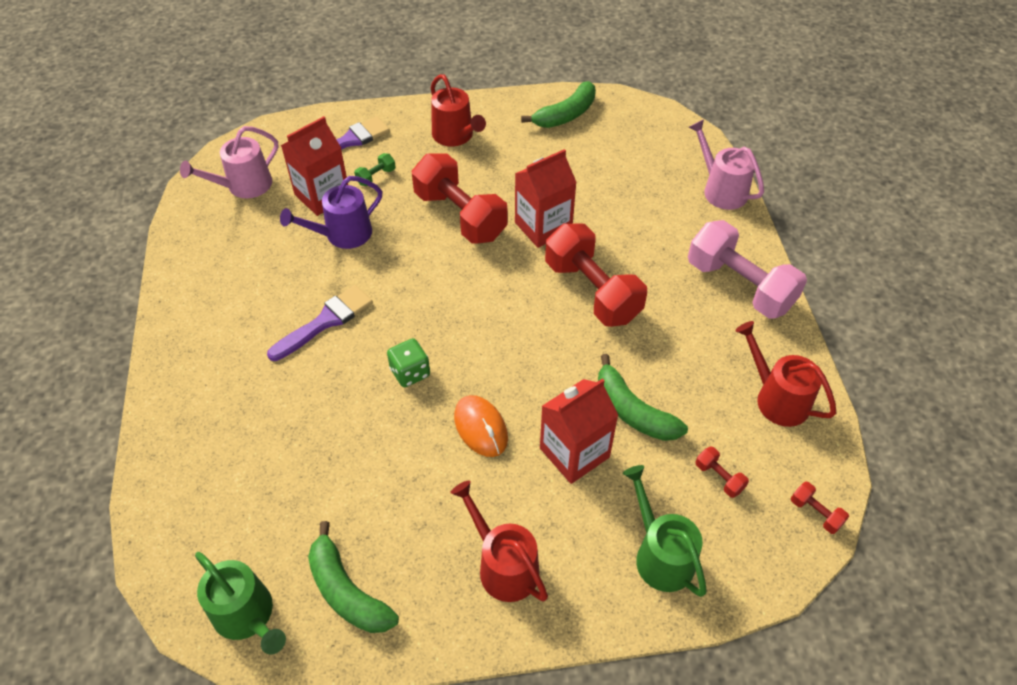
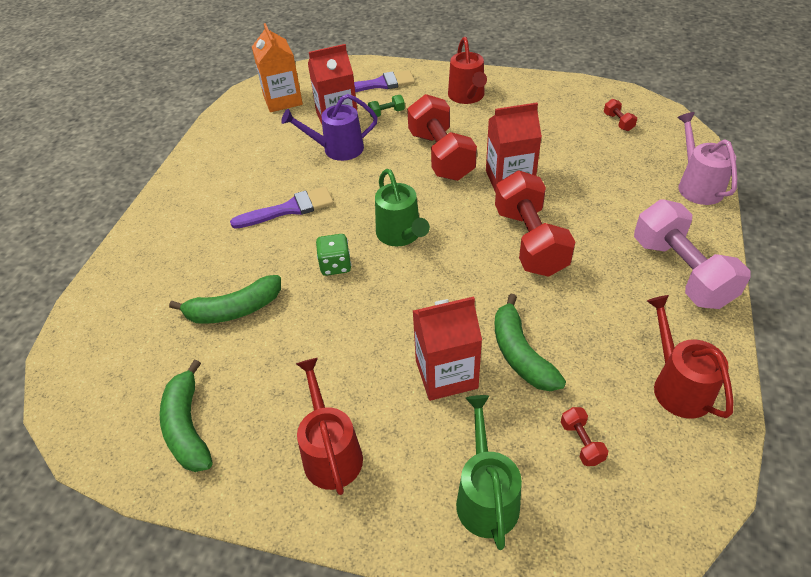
camera: 25 degrees right, 5 degrees down
pink watering can [180,126,279,198] -> orange carton [252,23,303,112]
green watering can [195,552,286,654] -> green watering can moved to [375,169,430,246]
orange mouse [454,395,508,457] -> none
green banana [521,81,596,128] -> green banana moved to [169,275,281,324]
red dumbbell [791,482,849,534] -> red dumbbell moved to [604,99,637,131]

